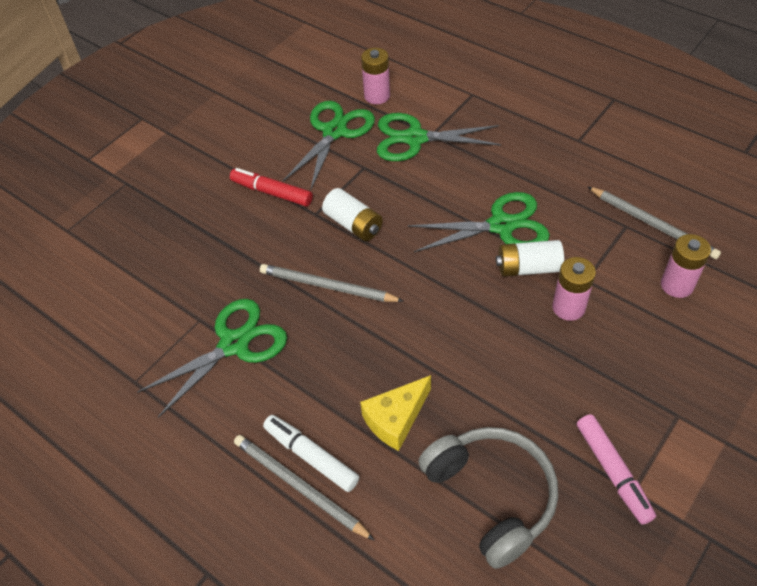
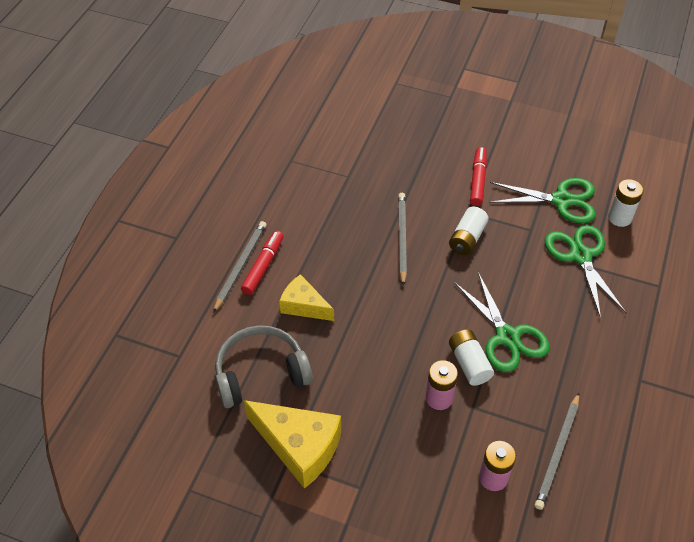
camera: 70 degrees right, 0 degrees up
green scissors [137,299,287,418] -> none
white marker [263,415,359,492] -> red marker [241,231,283,295]
pink battery [361,48,390,104] -> white battery [608,179,643,227]
grey headphones [418,427,558,569] -> grey headphones turned 150 degrees counterclockwise [215,325,313,408]
pink marker [577,414,656,525] -> yellow cheese [244,400,341,489]

